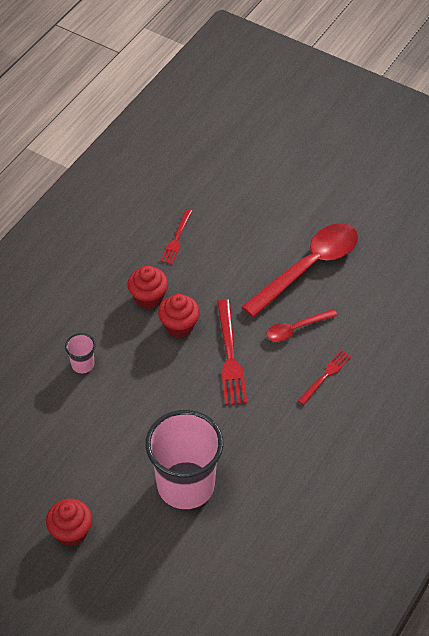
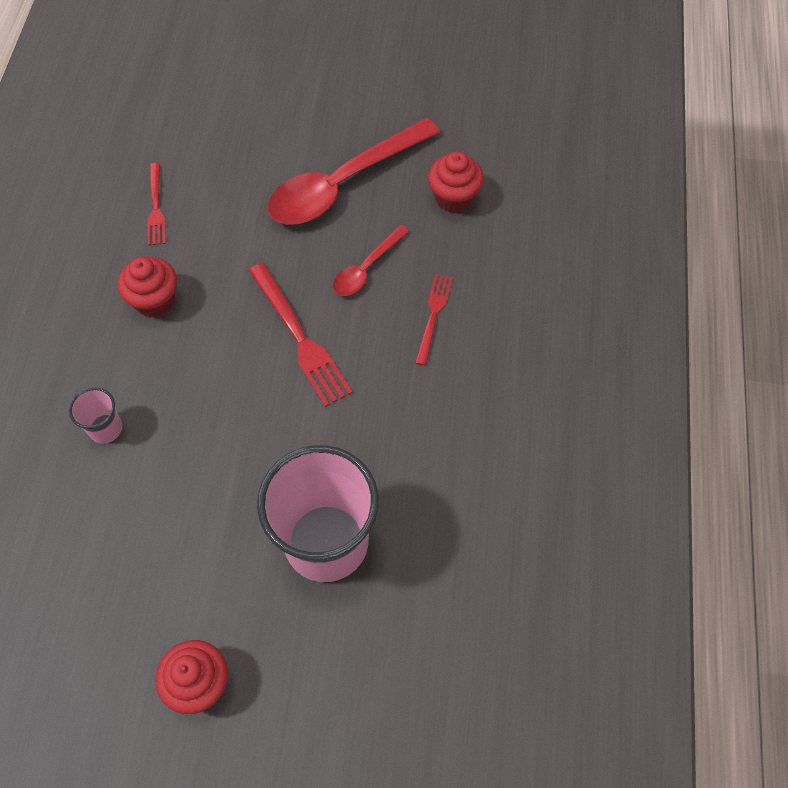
camera: 25 degrees left, 10 degrees up
red cupcake [158,294,200,338] -> red cupcake moved to [428,151,484,213]
red spoon [241,223,358,318] -> red spoon turned 150 degrees counterclockwise [268,118,440,225]

